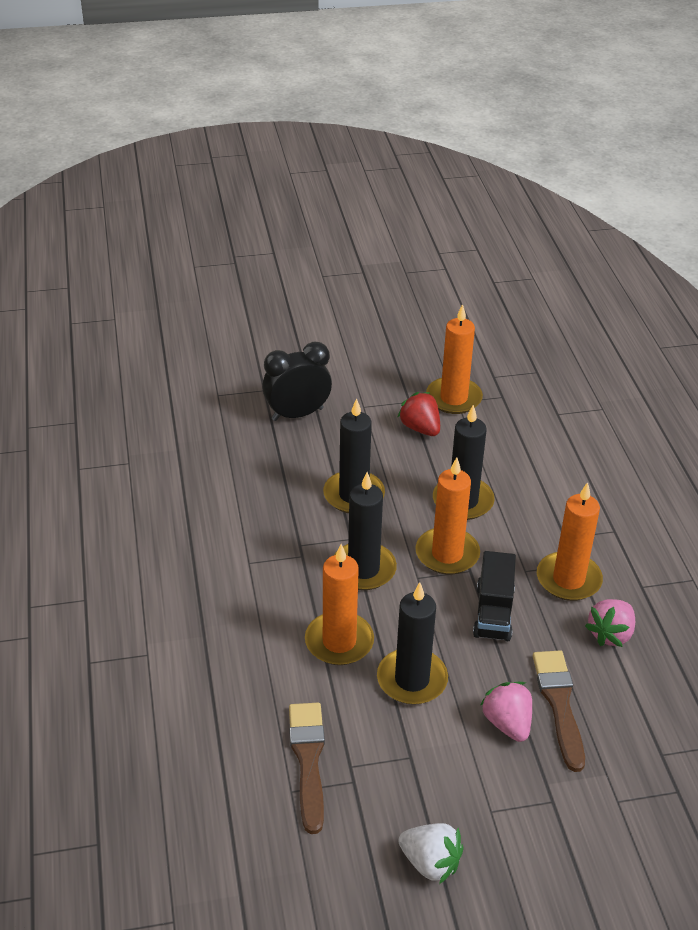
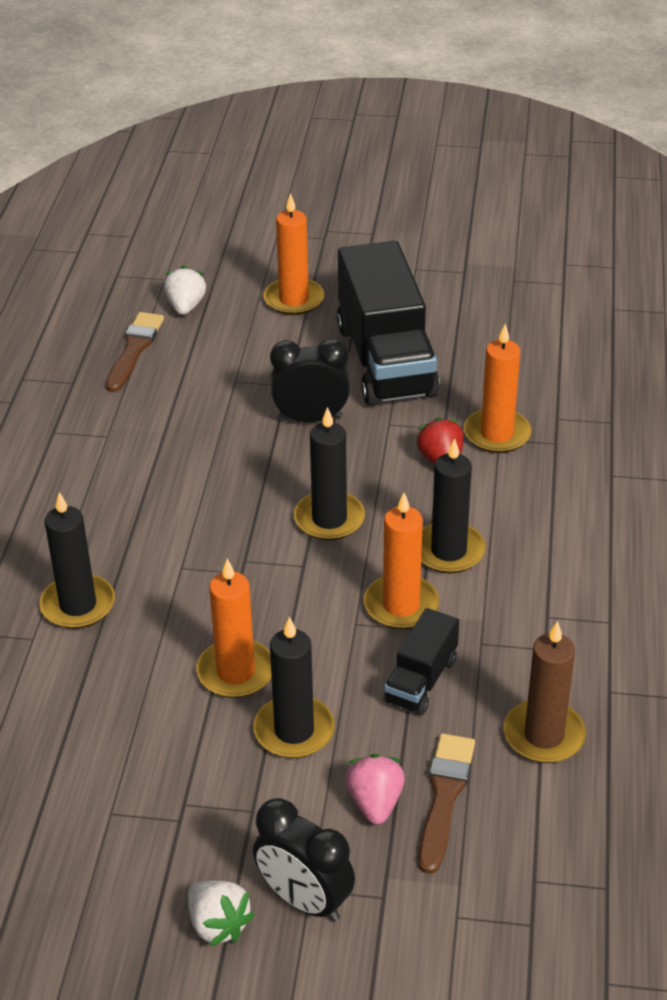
camera: 20 degrees right, 0 degrees up
brown brush [289,703,325,834] -> brown brush moved to [106,312,164,392]
black candle [333,472,397,590] -> black candle moved to [39,492,115,629]
orange candle [537,482,603,601] -> orange candle moved to [264,193,324,315]
pink strawberry [585,599,635,647] -> brown candle [504,621,586,763]
none -> white strawberry [164,265,206,315]
none -> black clock [253,798,355,922]
none -> black truck [337,241,440,406]

